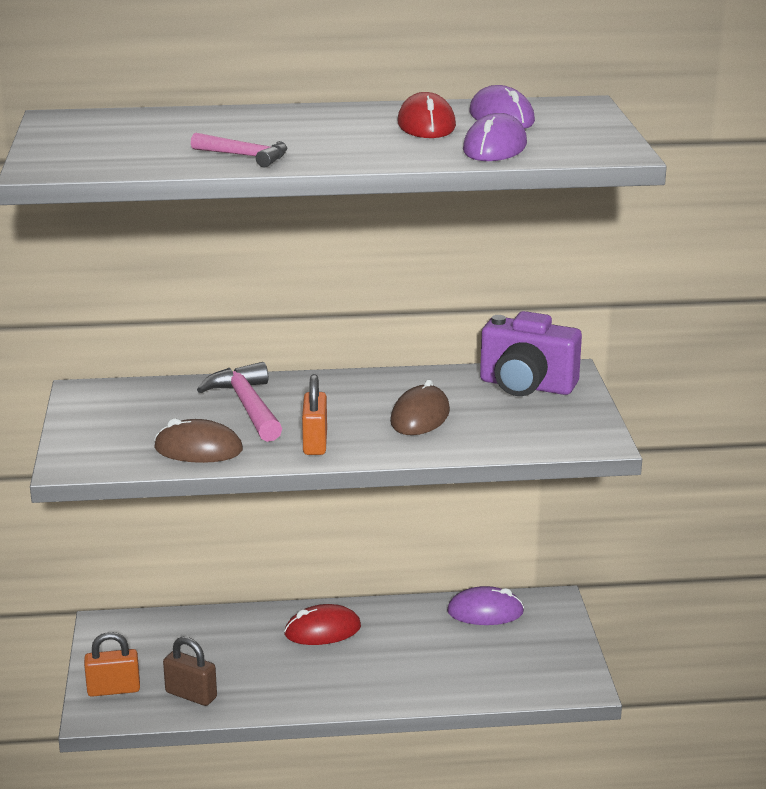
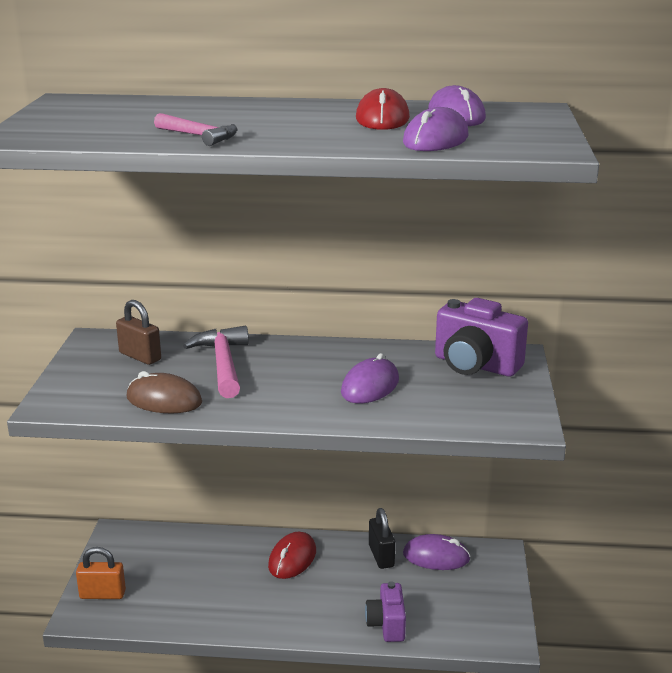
camera: 10 degrees right, 0 degrees up
brown padlock [163,637,217,706] -> brown padlock moved to [116,300,161,365]
red mouse [284,604,361,645] -> red mouse turned 60 degrees counterclockwise [268,532,316,579]
orange padlock [302,374,327,455] -> none
brown mouse [390,379,450,435] -> purple mouse [341,353,399,403]
none -> purple camera [365,582,406,642]
none -> black padlock [369,508,395,569]

